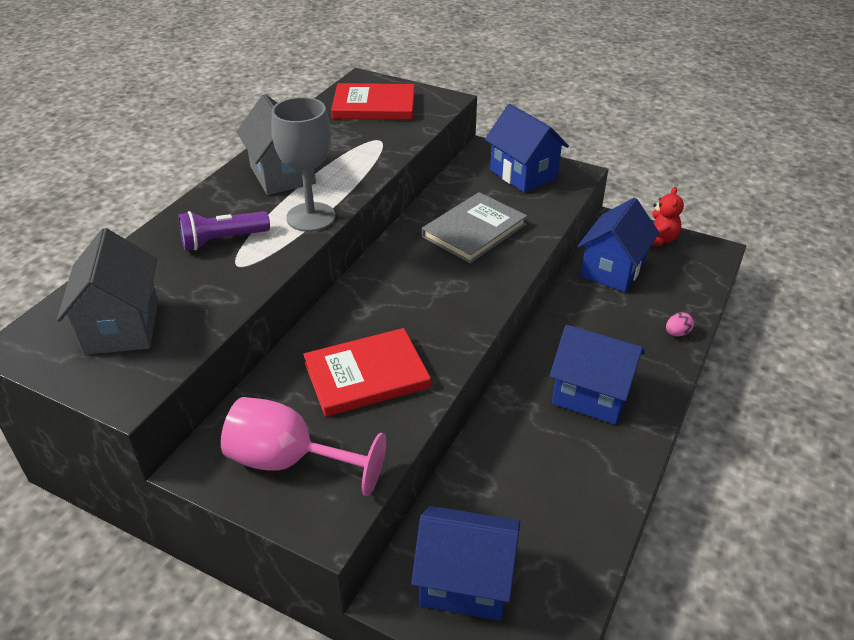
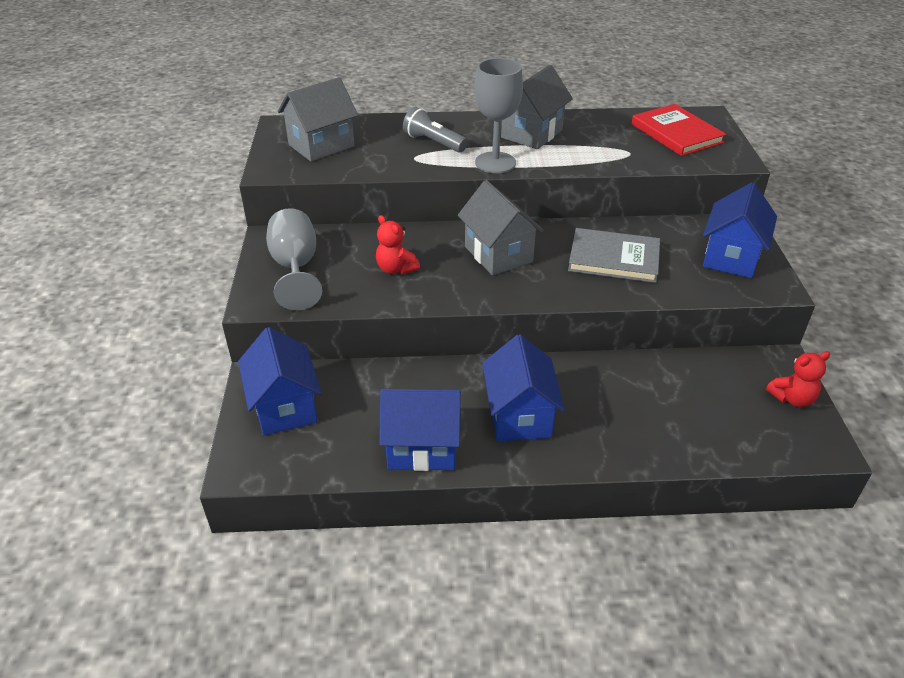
camera: 60 degrees right, 0 degrees up
purple flashlight [178,211,270,250] -> grey flashlight [403,107,468,152]
pink goblet [221,397,386,496] -> grey goblet [266,208,322,310]
red book [303,328,431,417] -> red teddy bear [376,215,420,275]
blue house [577,198,659,292] -> blue house moved to [379,389,461,471]
pink egg [666,312,694,337] -> none
none -> grey house [458,180,544,275]

